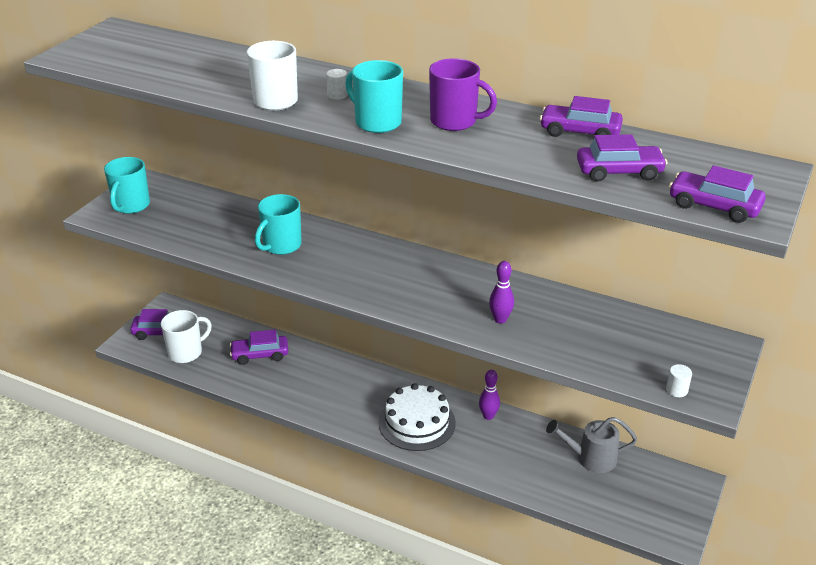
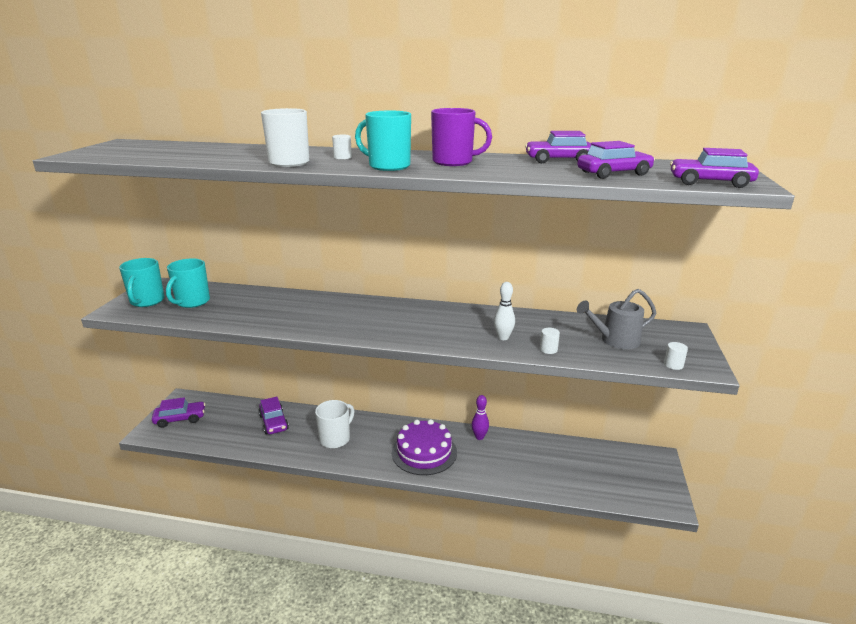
camera: 15 degrees left, 10 degrees down
white mug [161,310,212,363] -> white mug moved to [315,400,354,449]
purple car [230,330,288,365] -> purple car turned 90 degrees counterclockwise [258,397,289,435]
turquoise mug [255,194,302,255] -> turquoise mug moved to [166,258,210,308]
white cake [379,383,456,451] -> purple cake [392,419,457,475]
purple bowling pin [489,261,514,324] -> white bowling pin [494,282,515,340]
grey watering can [546,417,637,473] -> grey watering can moved to [577,289,656,349]
none -> white cylinder [540,328,560,354]

